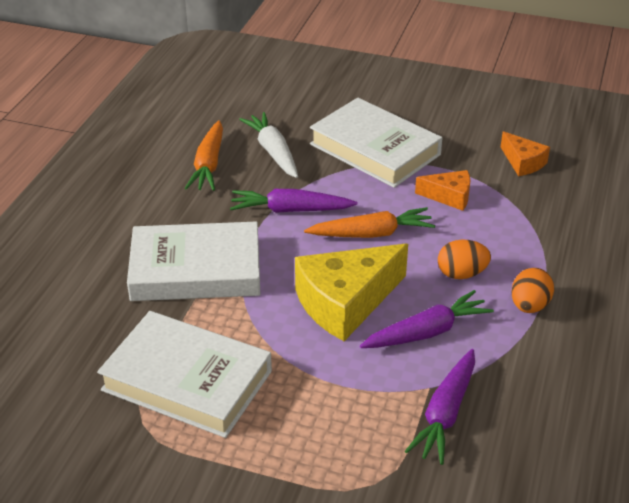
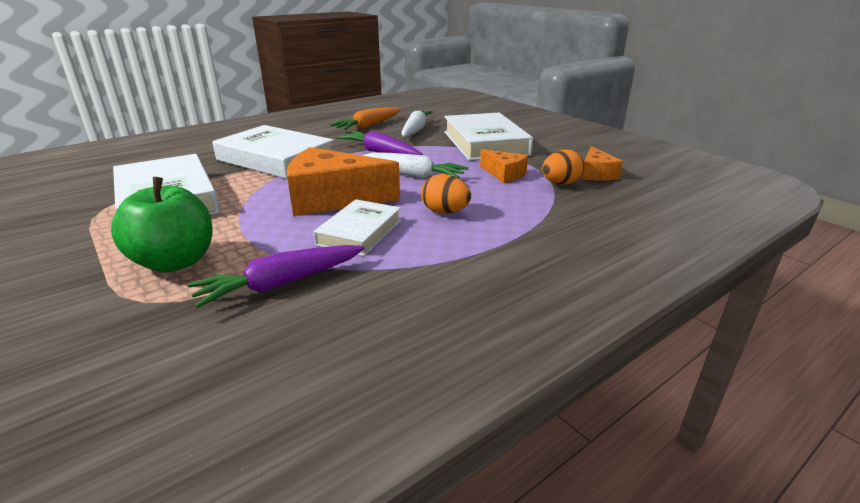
camera: 35 degrees right, 10 degrees down
yellow cheese [295,244,408,341] -> orange cheese [287,147,400,216]
orange carrot [304,207,435,238] -> white carrot [362,152,469,179]
purple carrot [360,290,494,348] -> white book [313,199,401,256]
orange egg [511,268,554,313] -> orange egg moved to [542,149,585,185]
none -> green apple [111,177,213,273]

